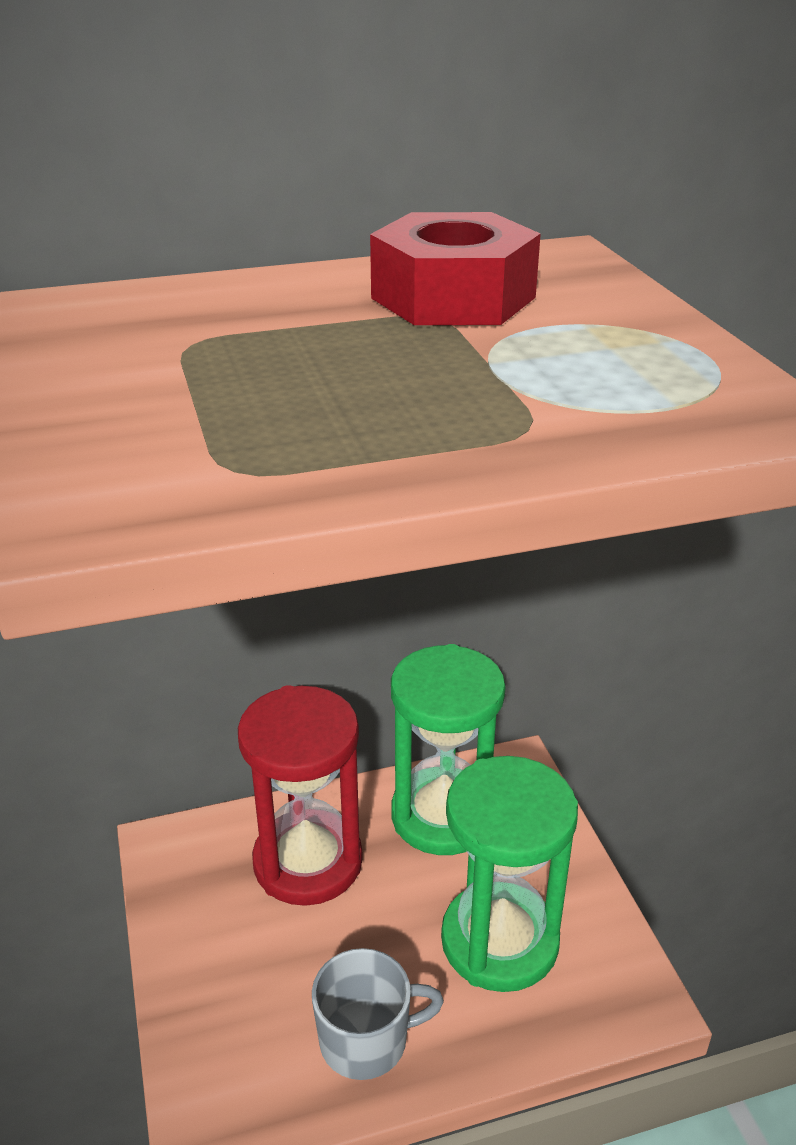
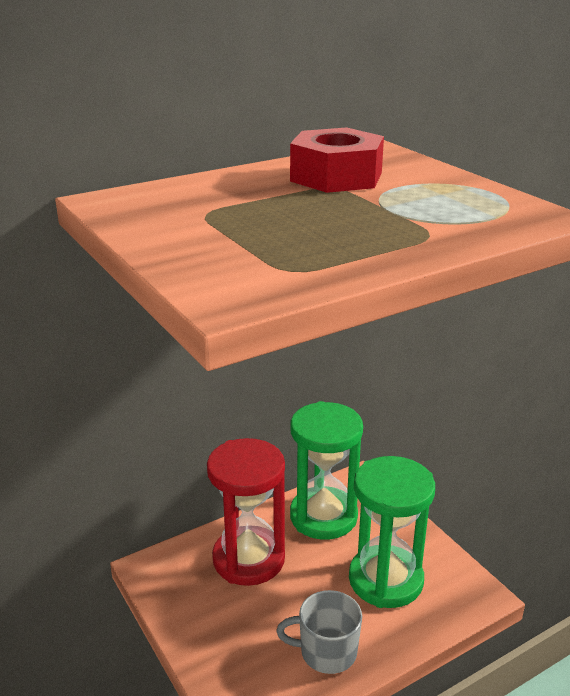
camera: 15 degrees left, 5 degrees down
grey mug [312,948,444,1080] -> grey mug turned 150 degrees counterclockwise [276,590,362,674]

